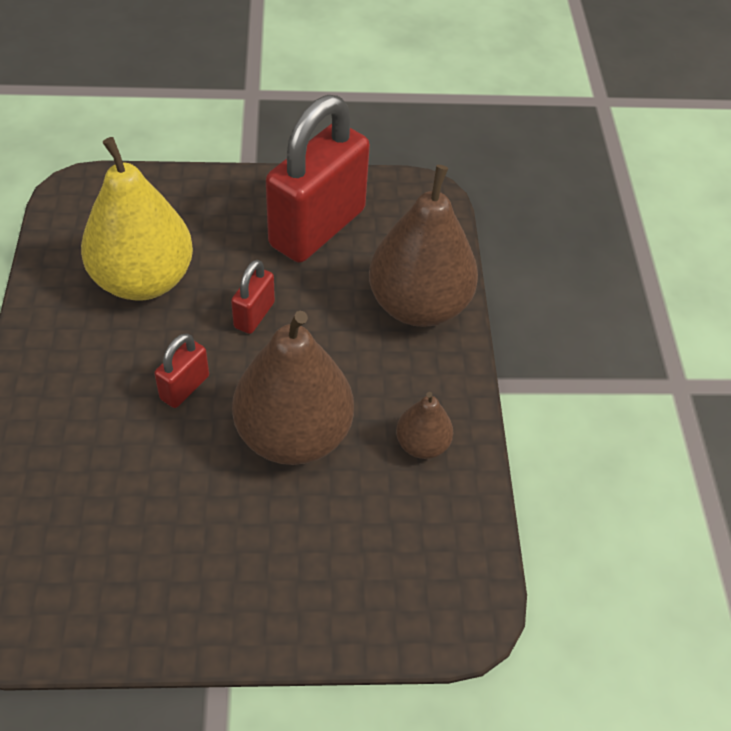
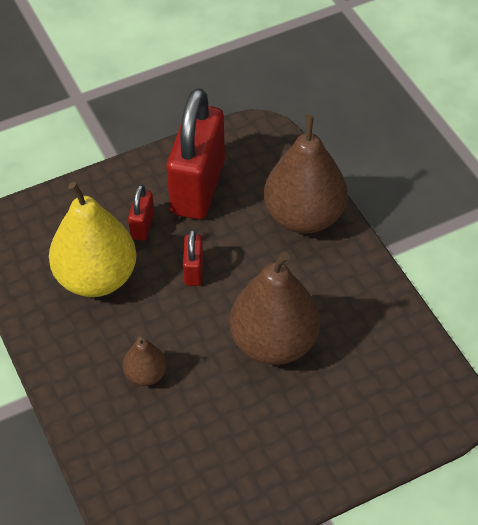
camera: 20 degrees left, 0 degrees up
red padlock [154,333,209,408] -> red padlock moved to [128,184,154,241]
brown pear [396,392,453,459] -> brown pear moved to [123,337,167,386]

